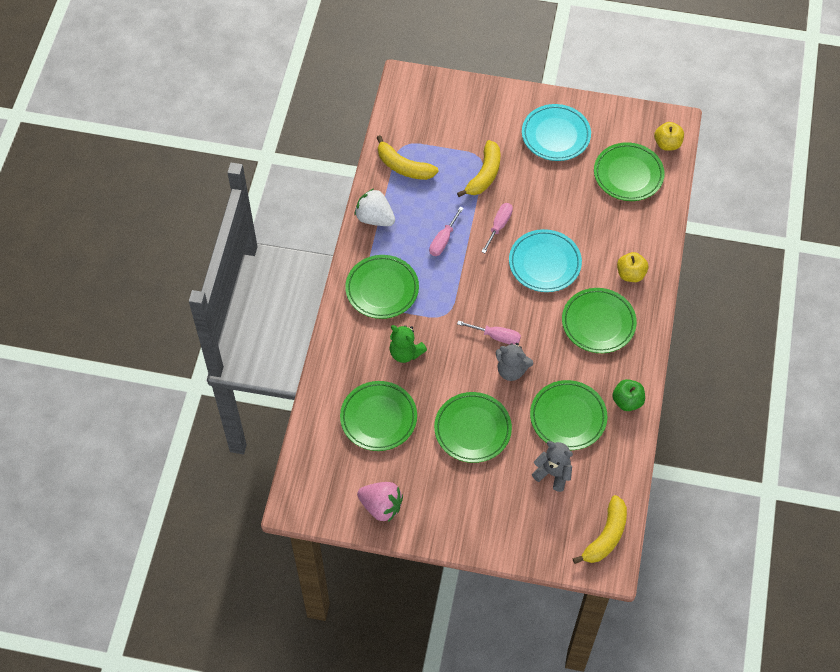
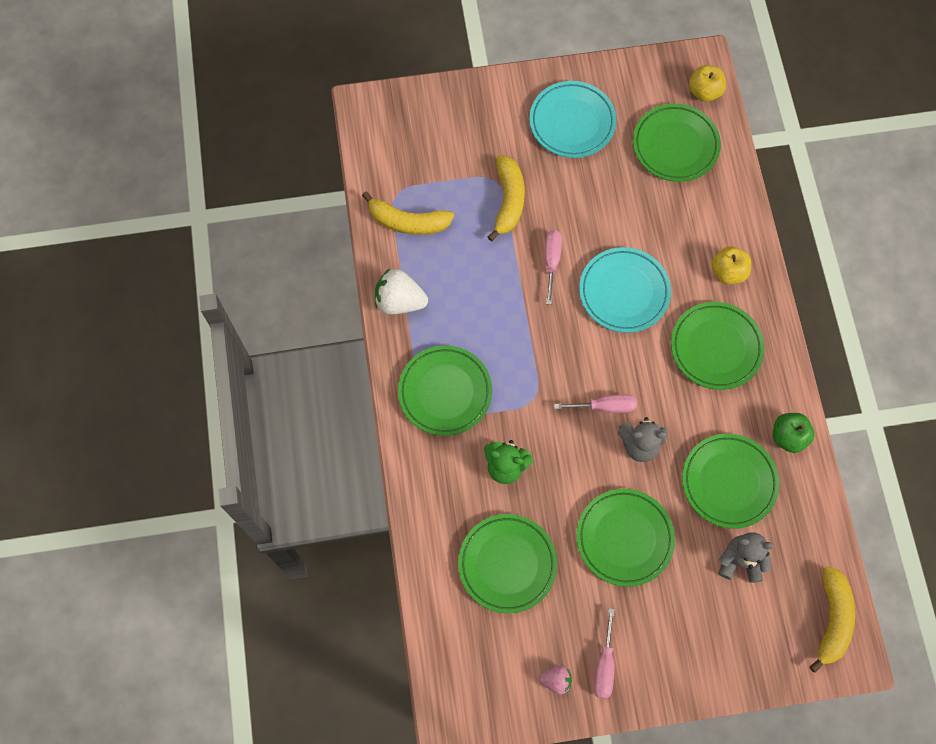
camera: 20 degrees left, 10 degrees up
pink strawberry [357,482,403,522] -> pink strawberry [539,665,572,695], size x0.55
pink screwdriver [429,207,464,256] -> pink screwdriver moved to [594,608,615,699]

